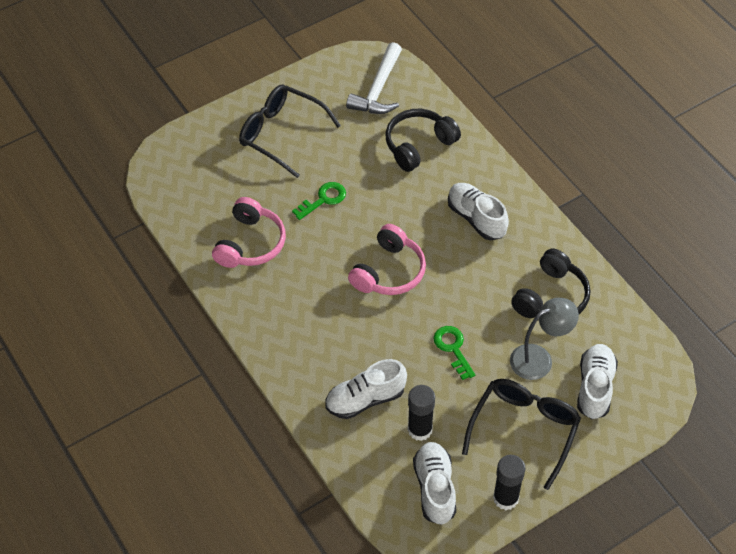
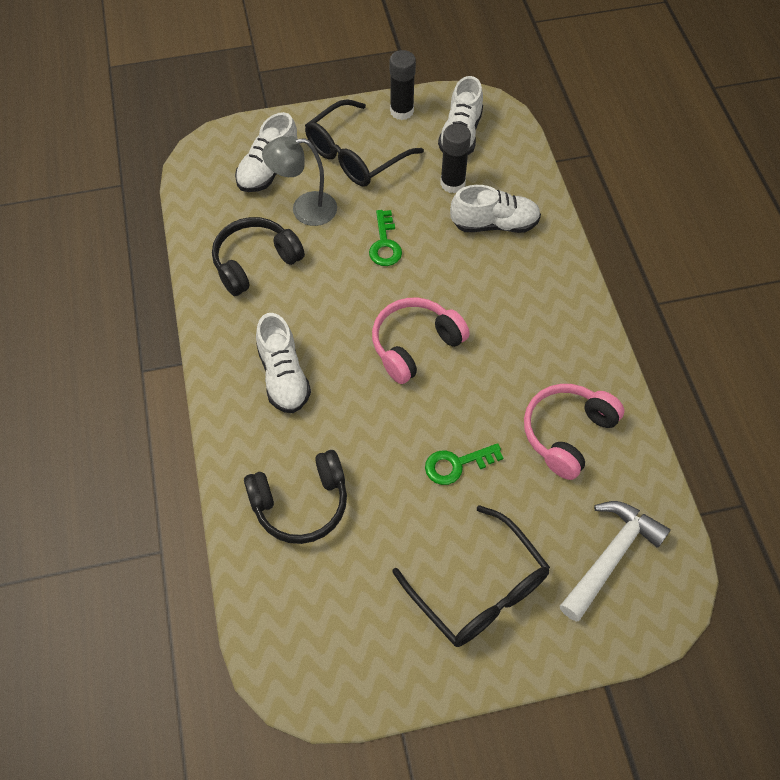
camera: 160 degrees left, 5 degrees up
white hammer [346,42,402,114] -> white hammer moved to [560,501,671,621]

